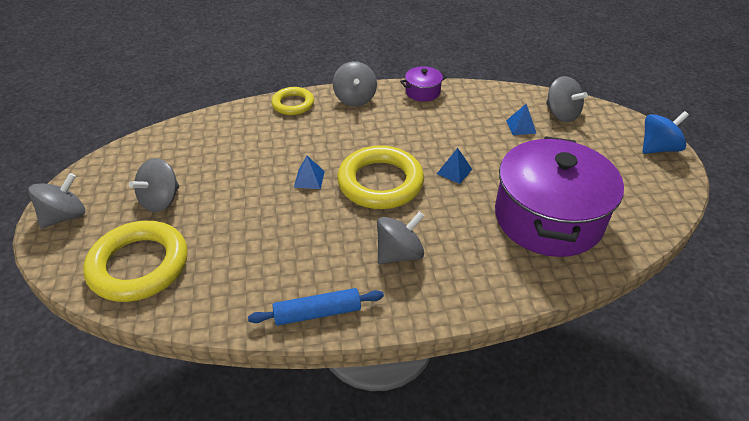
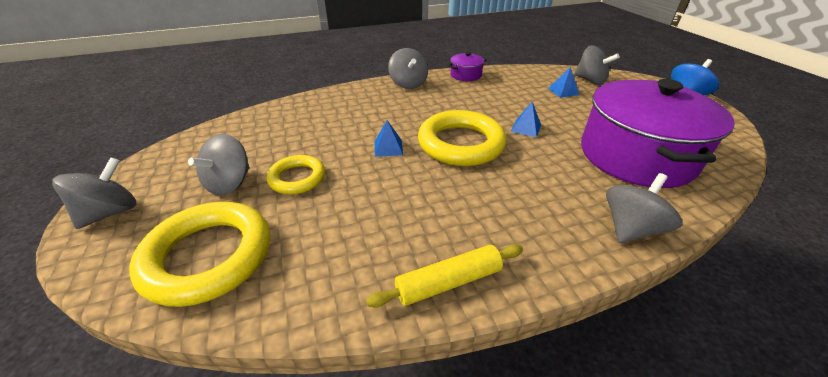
camera: 10 degrees left, 5 degrees down
blue rolling pin [248,288,384,326] -> yellow rolling pin [366,244,523,308]
yellow ring [271,87,314,115] -> yellow ring moved to [267,155,325,194]
grey spinning top [377,211,424,264] -> grey spinning top moved to [606,173,682,243]

